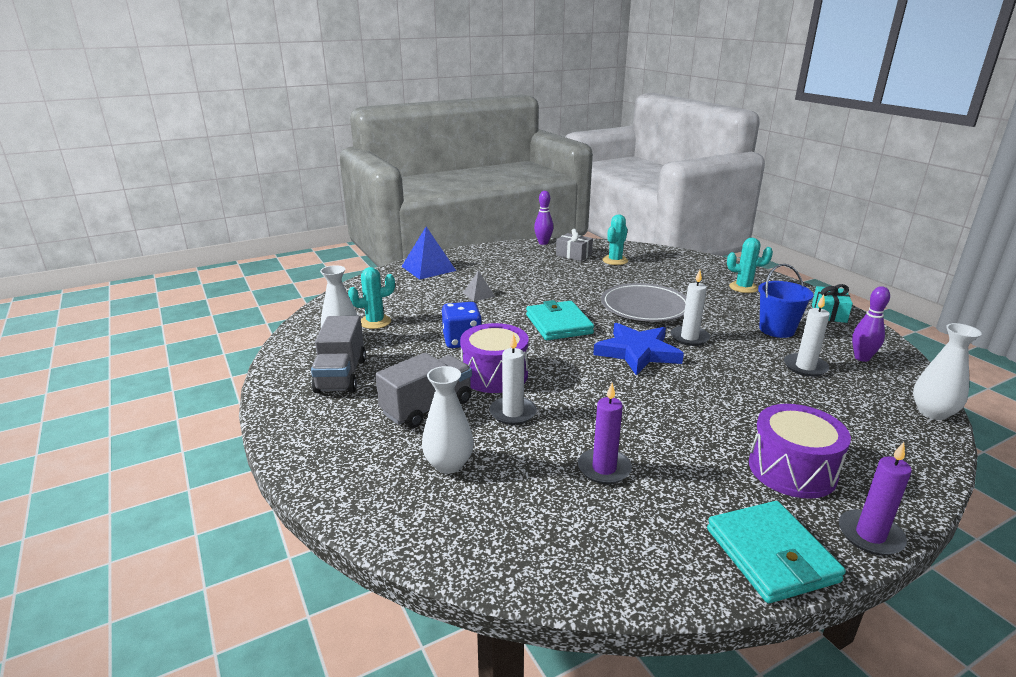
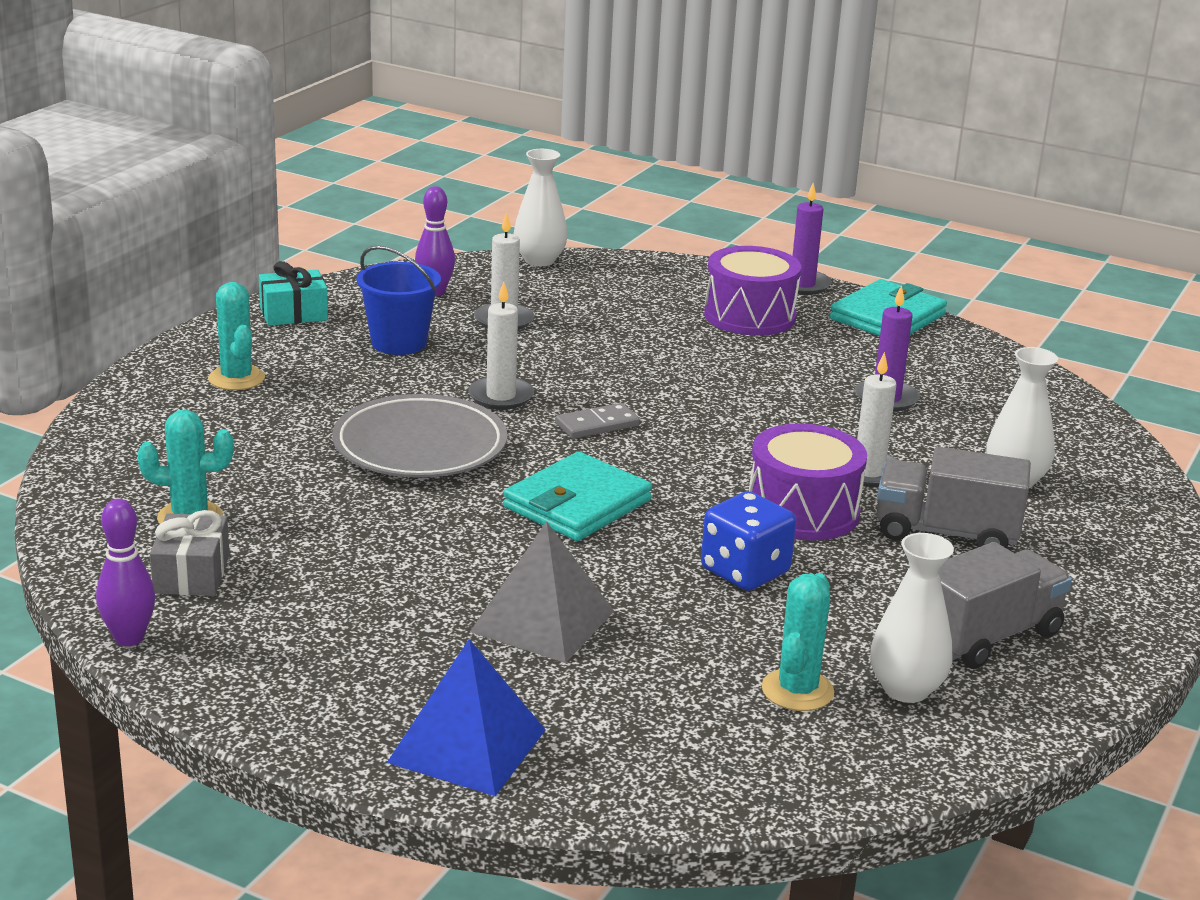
camera: 125 degrees left, 0 degrees up
turquoise cactus [348,267,395,329] -> turquoise cactus turned 75 degrees clockwise [762,573,834,711]
grey pyramid [463,271,495,301] -> grey pyramid [470,521,614,663], size x1.85
blue star [593,323,684,375] -> grey domino [555,403,640,439]

